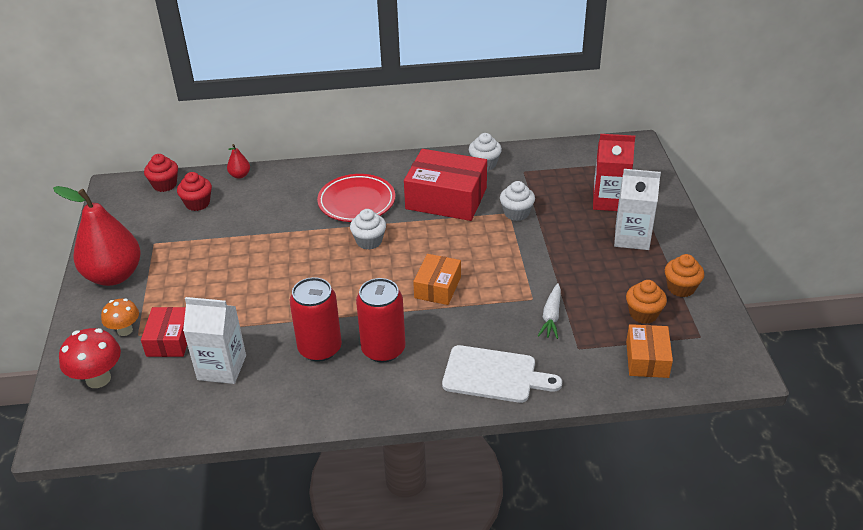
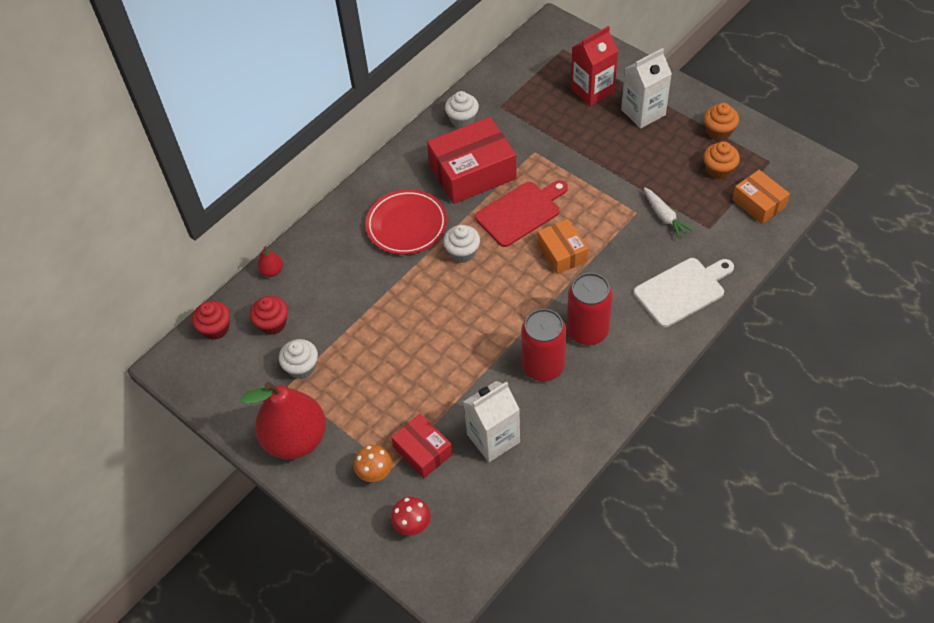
camera: 40 degrees left, 15 degrees up
red mushroom [59,328,121,388] -> red mushroom [391,497,430,536], size x0.66
white cupcake [500,181,535,221] -> white cupcake moved to [279,339,318,379]
none -> red cutting board [475,180,568,247]

